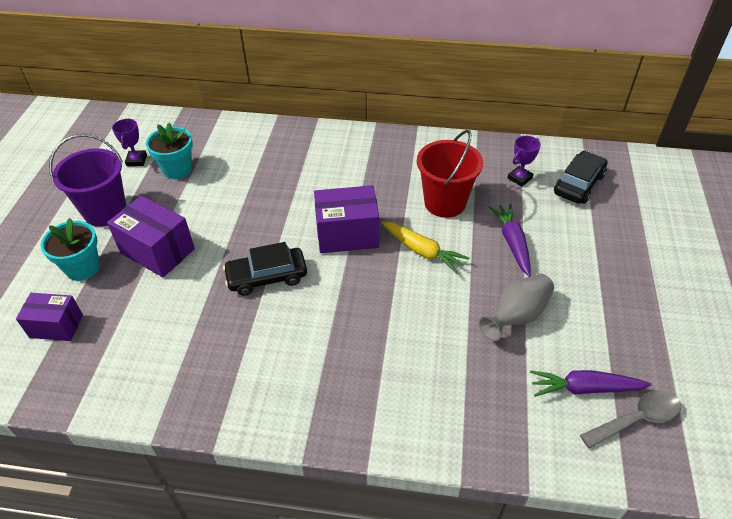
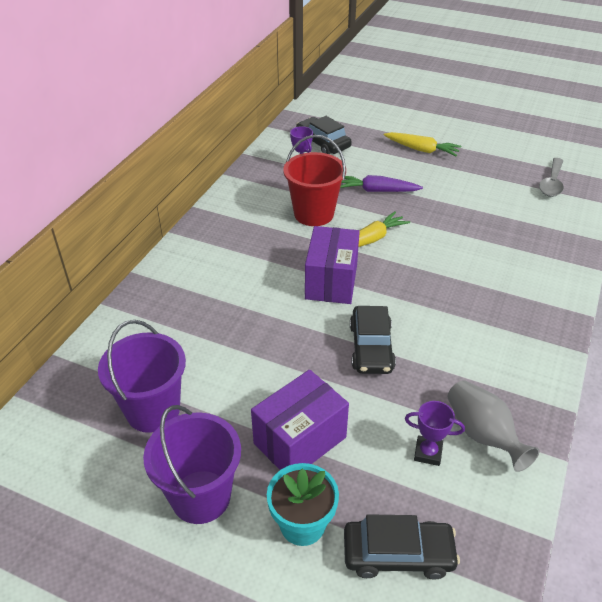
camera: 75 degrees left, 5 degrees down
purple box [16,293,83,341] -> black car [344,514,460,579]
purple trophy [112,118,147,166] -> purple trophy moved to [405,401,465,466]
turquoise flower pot [146,123,193,179] -> purple bucket [98,320,186,433]
grey vase [479,274,554,341] -> grey vase moved to [447,380,539,472]
purple carrot [530,370,651,397] -> none
grey spoon [580,390,681,449] -> grey spoon turned 150 degrees counterclockwise [539,158,564,197]
none -> yellow carrot [384,132,461,156]

